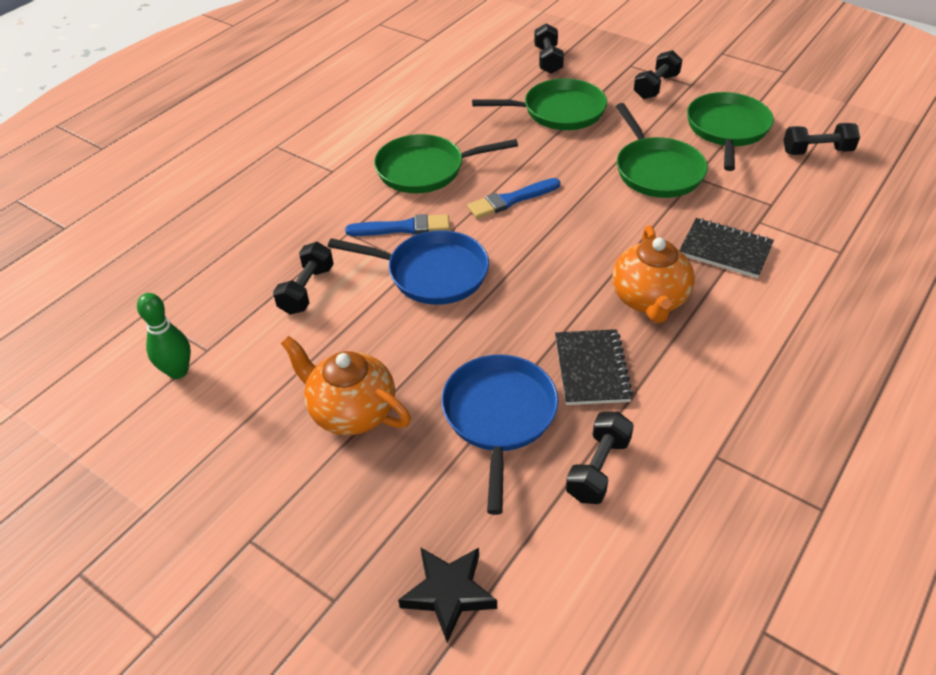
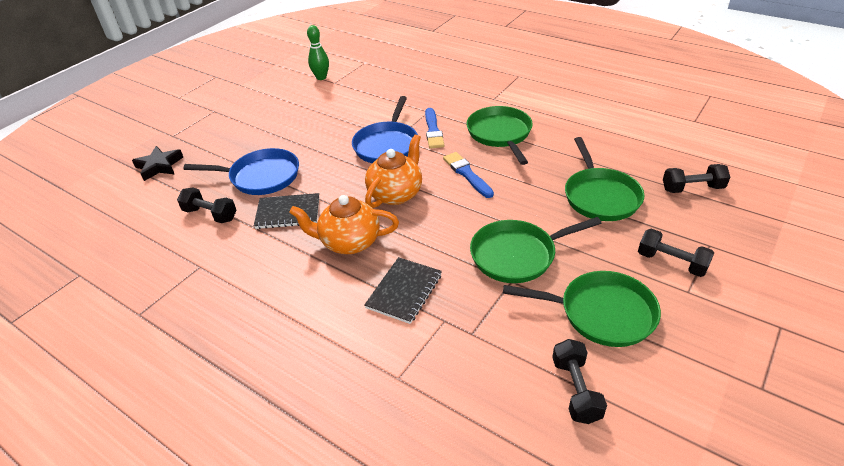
camera: 90 degrees right, 5 degrees down
black dumbbell [273,242,334,315] -> none
orange teapot [281,336,411,435] -> orange teapot moved to [365,134,422,208]

